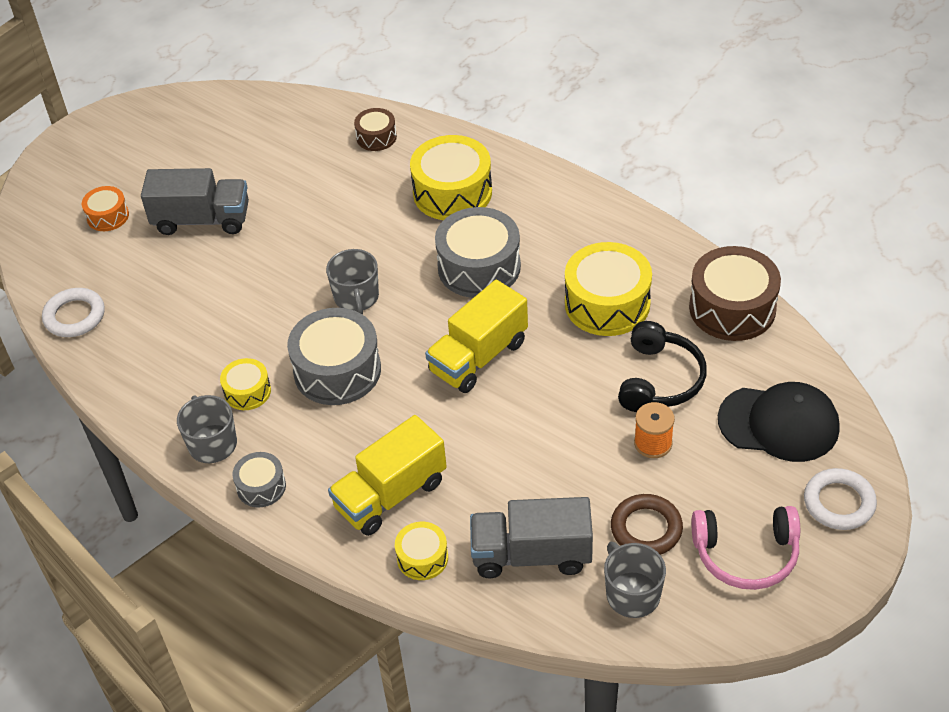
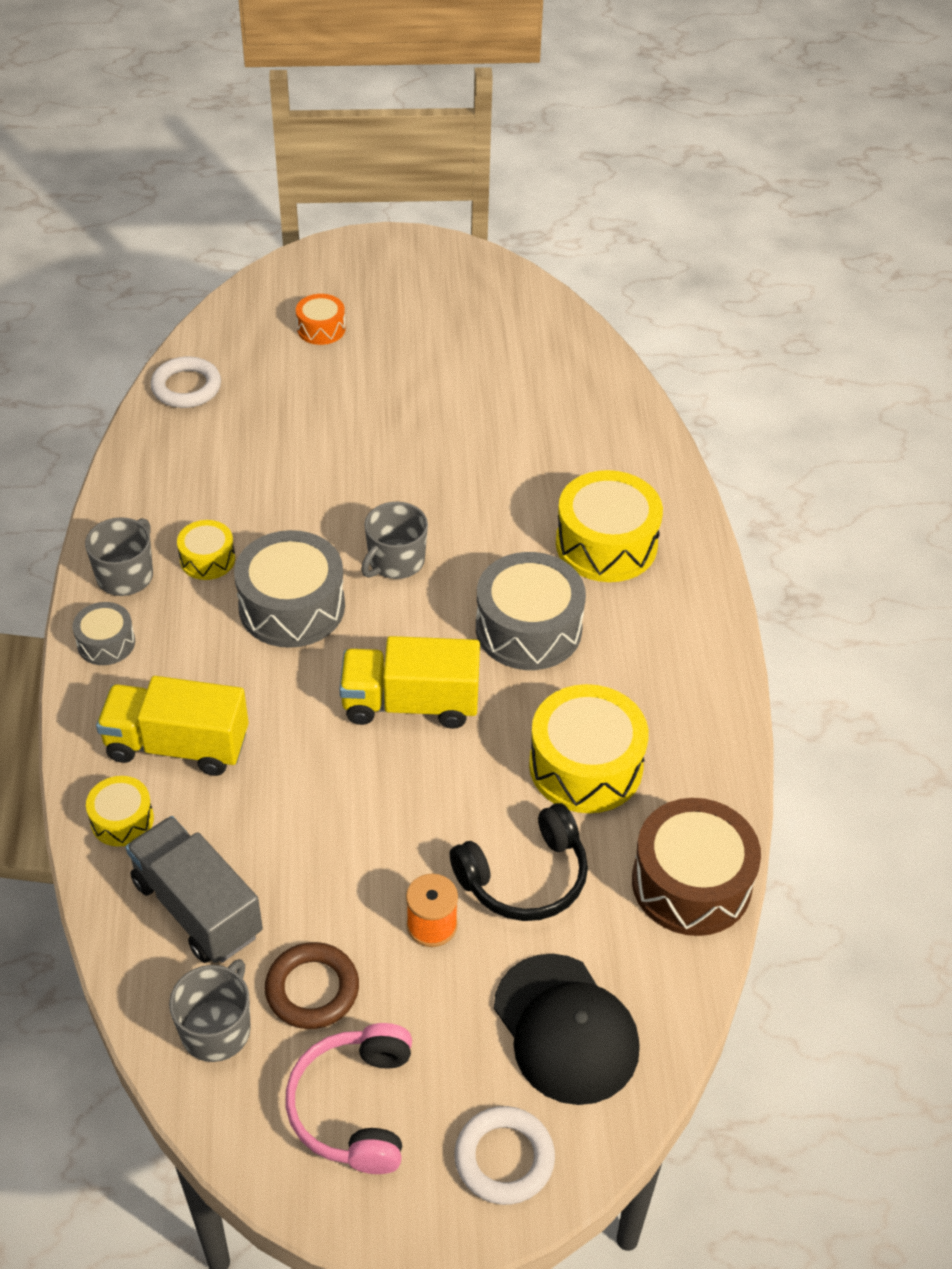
camera: 45 degrees right, 0 degrees up
grey truck [141,168,249,235] -> none
brown drum [354,108,397,151] -> none
pink headphones [691,506,800,590] -> pink headphones turned 45 degrees clockwise [286,1023,412,1174]

